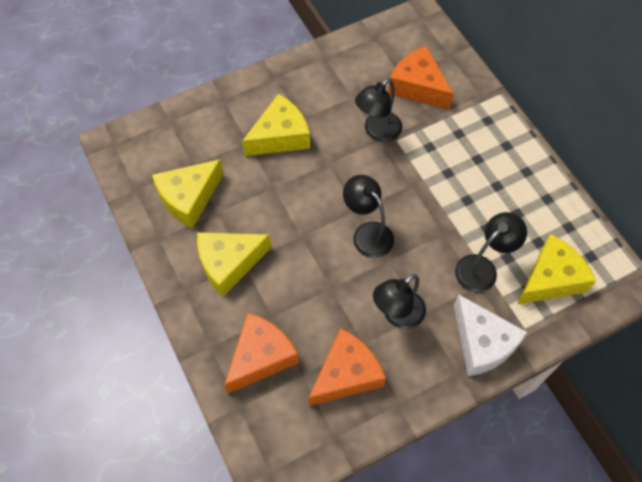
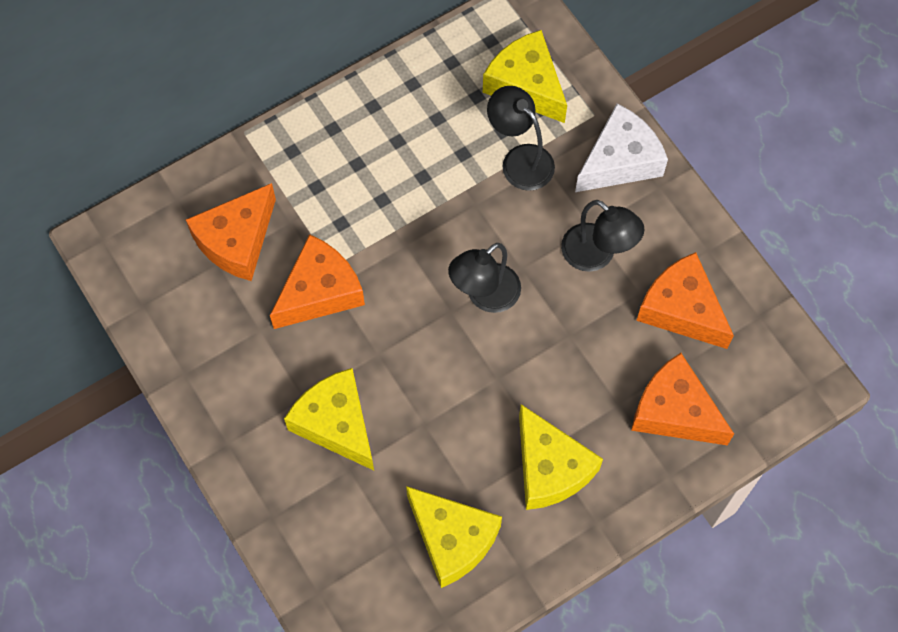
camera: 95 degrees left, 5 degrees up
black lamp [355,78,402,142] -> orange cheese [270,234,365,329]

